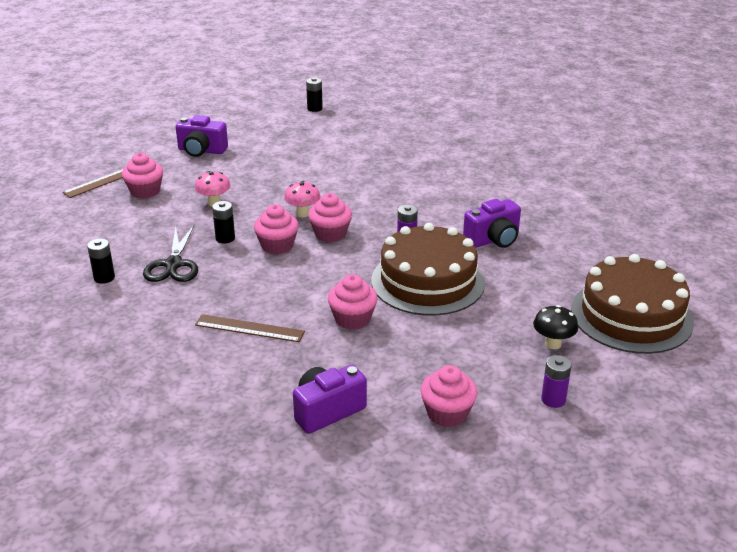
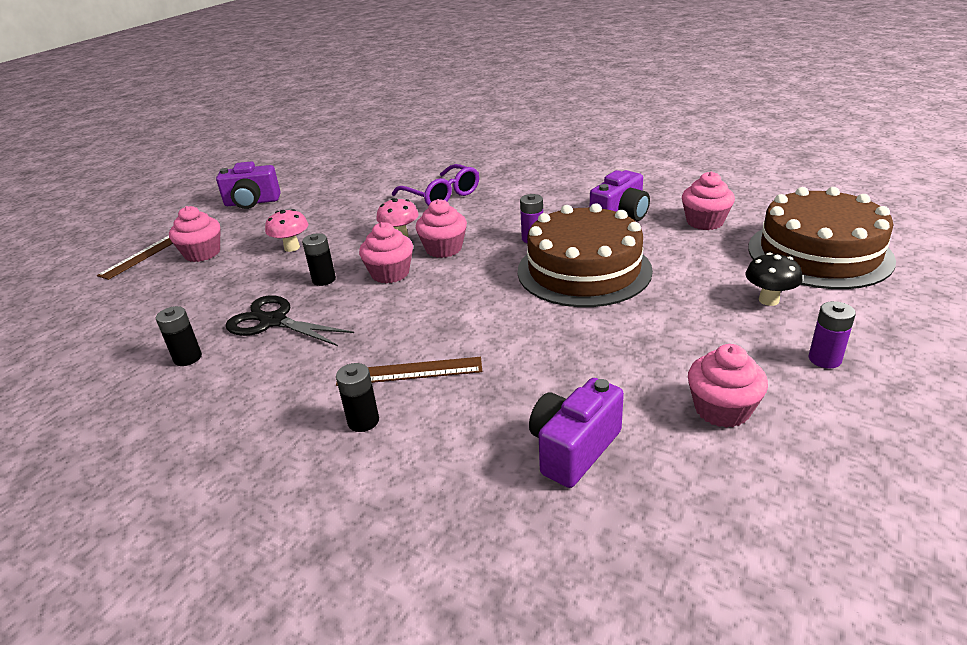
camera: 15 degrees left, 0 degrees up
black scissors [143,225,198,282] -> black scissors turned 135 degrees clockwise [226,295,354,346]
black battery [306,77,323,112] -> black battery moved to [336,363,379,432]
pink cupcake [328,274,378,330] -> pink cupcake moved to [682,171,735,230]
none -> purple glasses [392,164,479,206]

